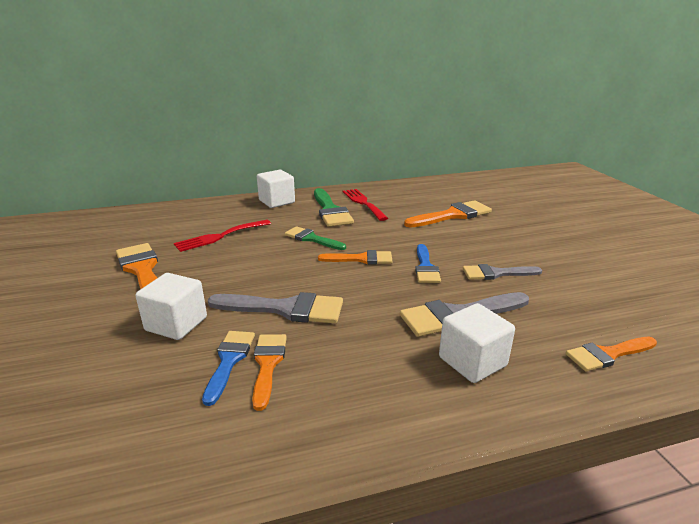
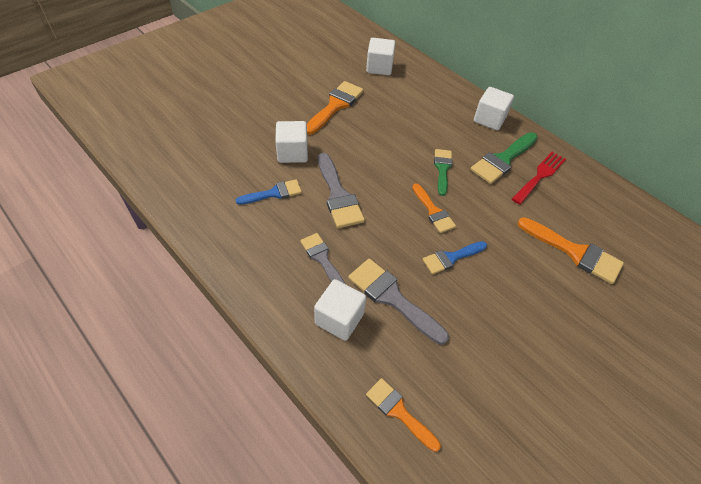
camera: 60 degrees right, 25 degrees up
red fork [174,220,271,252] -> none
orange brush [252,334,287,411] -> none
grey brush [463,264,542,280] -> grey brush moved to [300,233,345,284]
none -> white cube [366,38,395,75]

